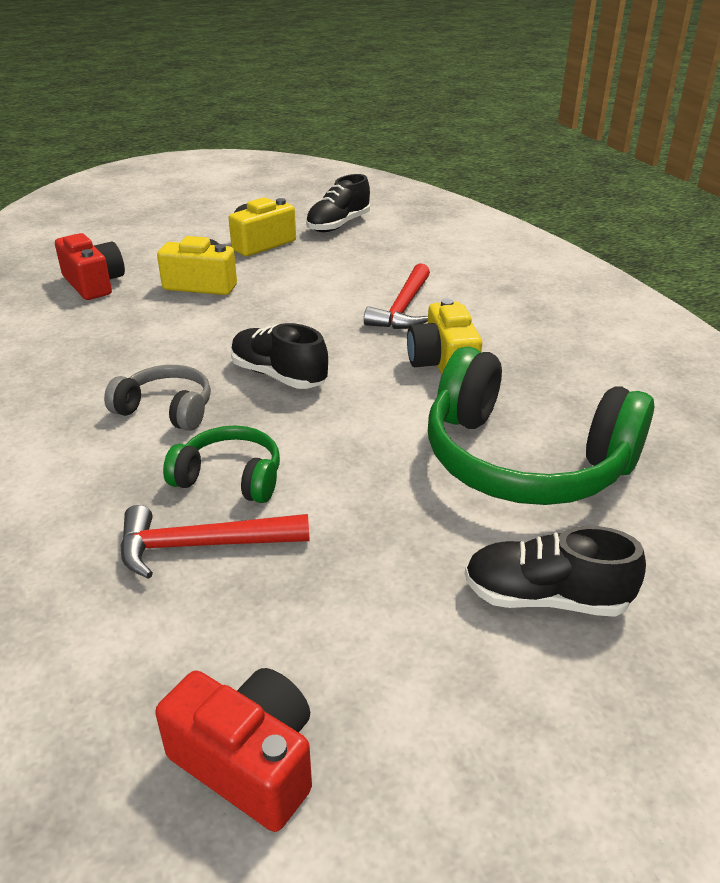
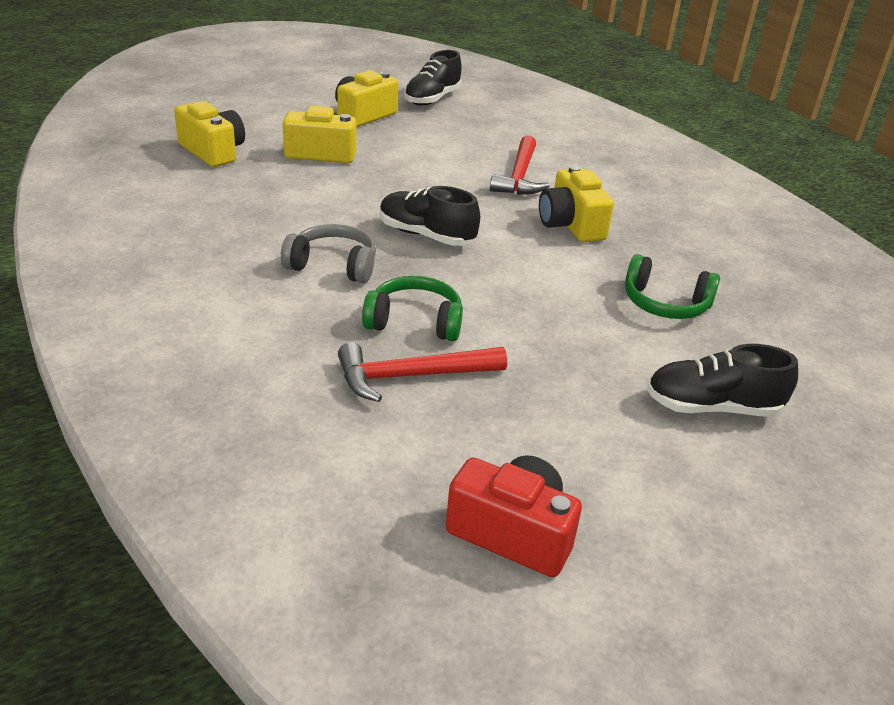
camera: 10 degrees left, 0 degrees up
red camera [55,233,125,300] -> yellow camera [174,101,245,167]
green headphones [428,346,654,505] -> green headphones [625,254,720,319], size x0.50

